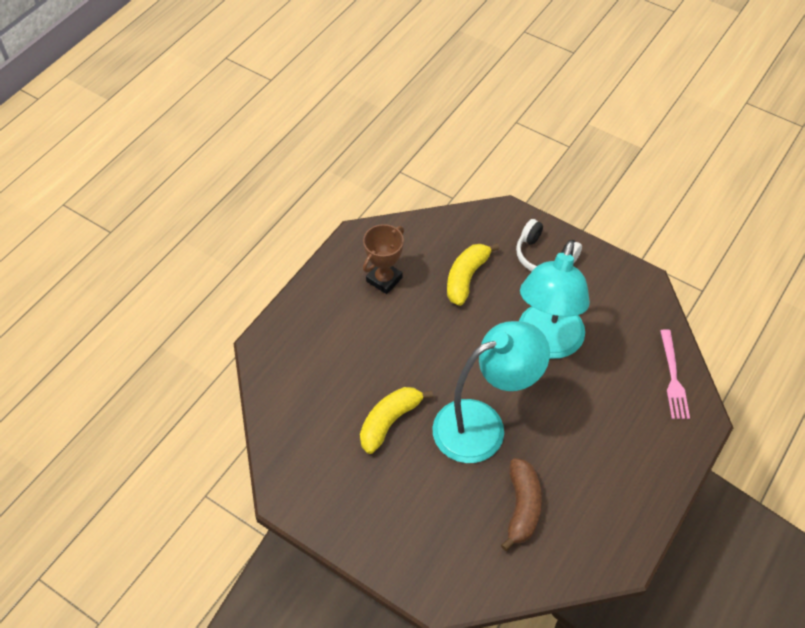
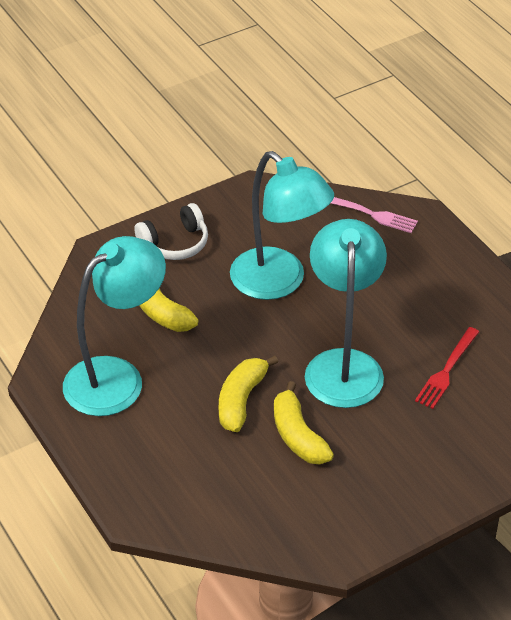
camera: 65 degrees left, 10 degrees down
brown trophy [363,224,404,294] -> turquoise lamp [63,236,166,416]
brown banana [501,458,542,551] -> red fork [415,327,479,409]
none -> yellow banana [219,356,278,432]

